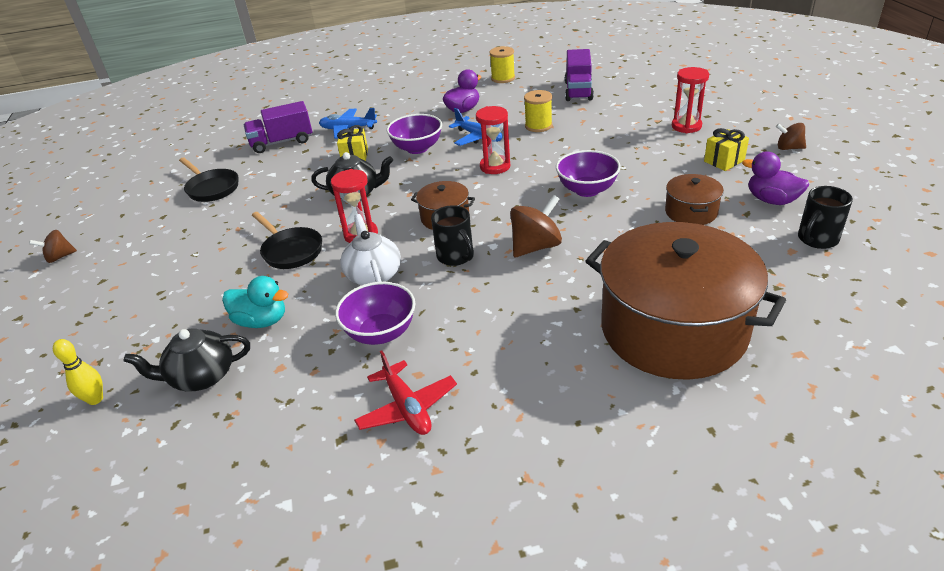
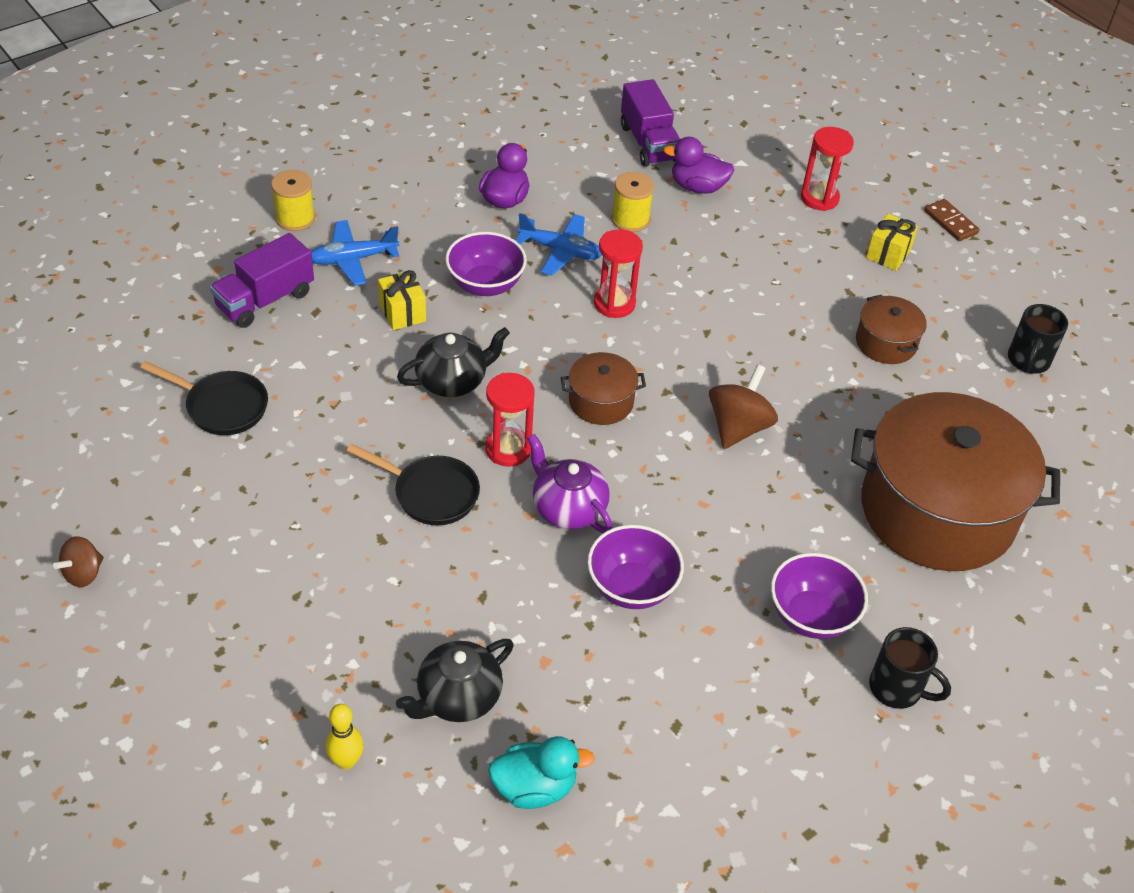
camera: 30 degrees left, 10 degrees up
turquoise duck [222,276,288,328] -> turquoise duck moved to [488,736,595,809]
white teapot [340,214,401,285] -> purple teapot [527,434,613,533]
red plane [354,350,457,435] -> none
black mug [431,205,474,266] -> black mug moved to [869,627,951,709]
yellow spool [489,46,515,83] -> yellow spool moved to [271,170,316,231]
purple bowl [556,150,621,197] -> purple bowl moved to [771,553,868,639]
purple duck [742,152,809,205] -> purple duck moved to [663,137,734,194]
brown spinning top [776,123,806,150] -> brown domino [924,199,980,241]

